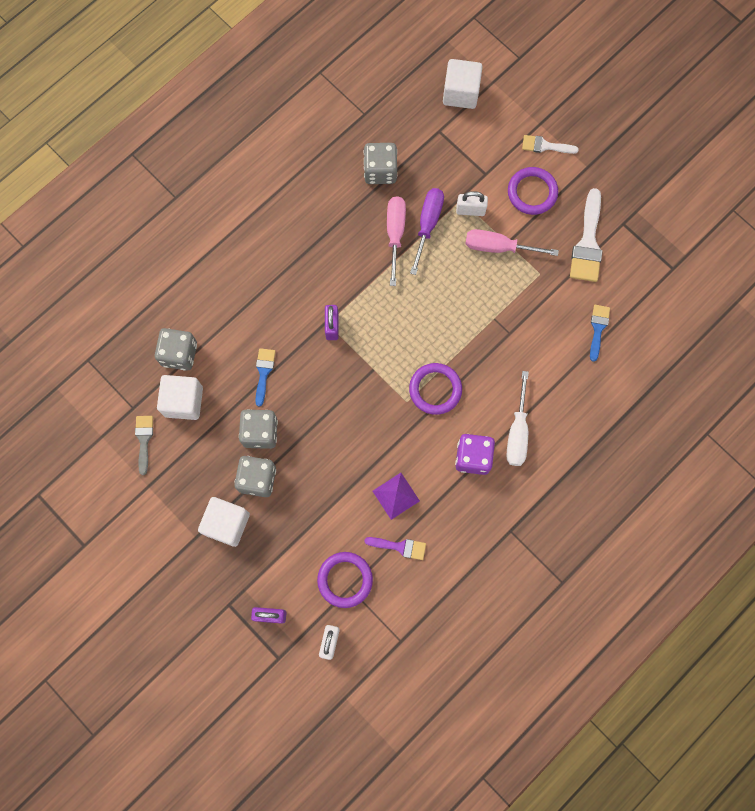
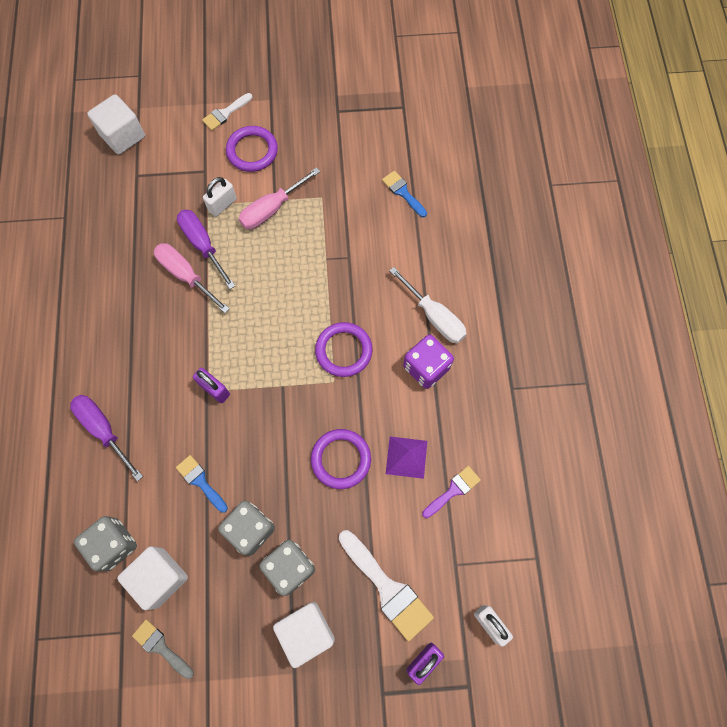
camera: 50 degrees left, 5 degrees down
purple ring [317,552,373,608] -> purple ring moved to [311,429,371,489]
grey dice [363,143,397,184] -> none
white brush [570,188,602,282] -> white brush moved to [339,530,434,641]
none -> purple screwdriver [70,395,143,481]

